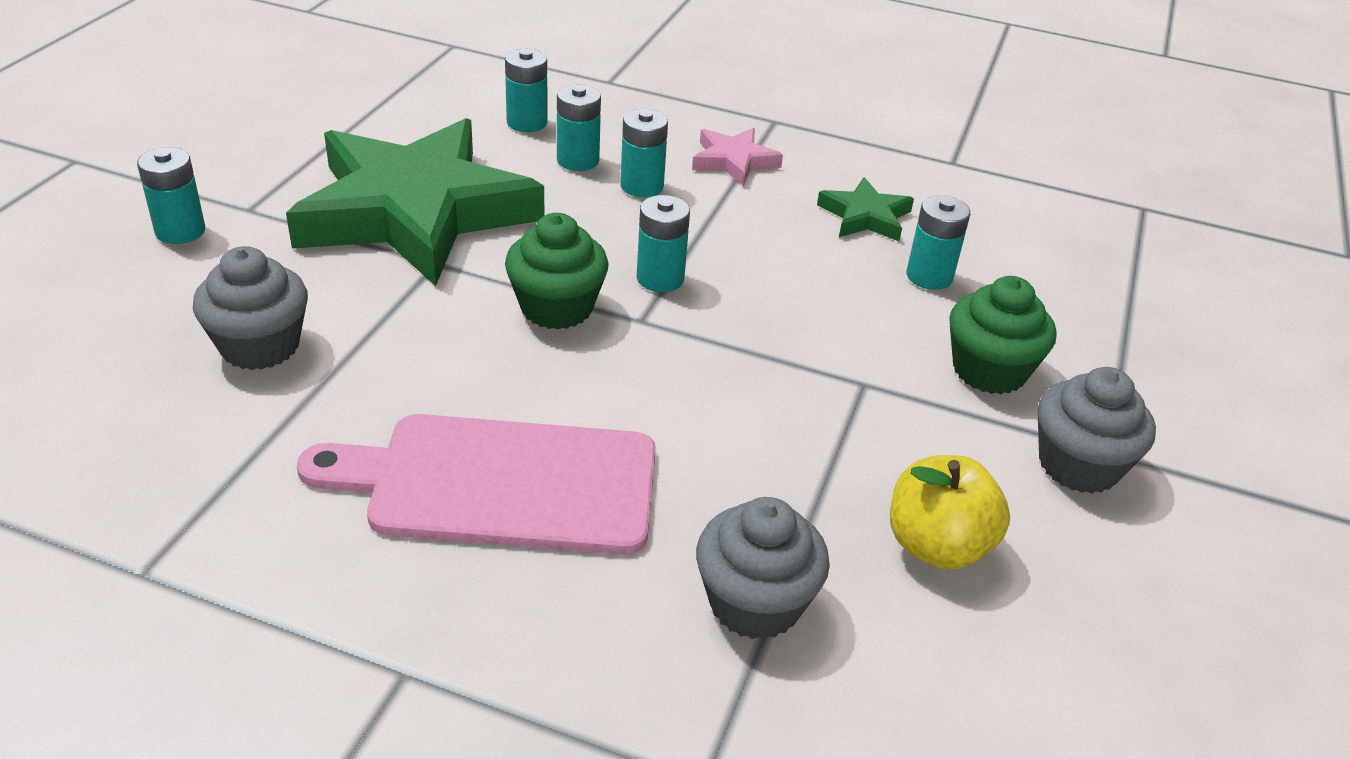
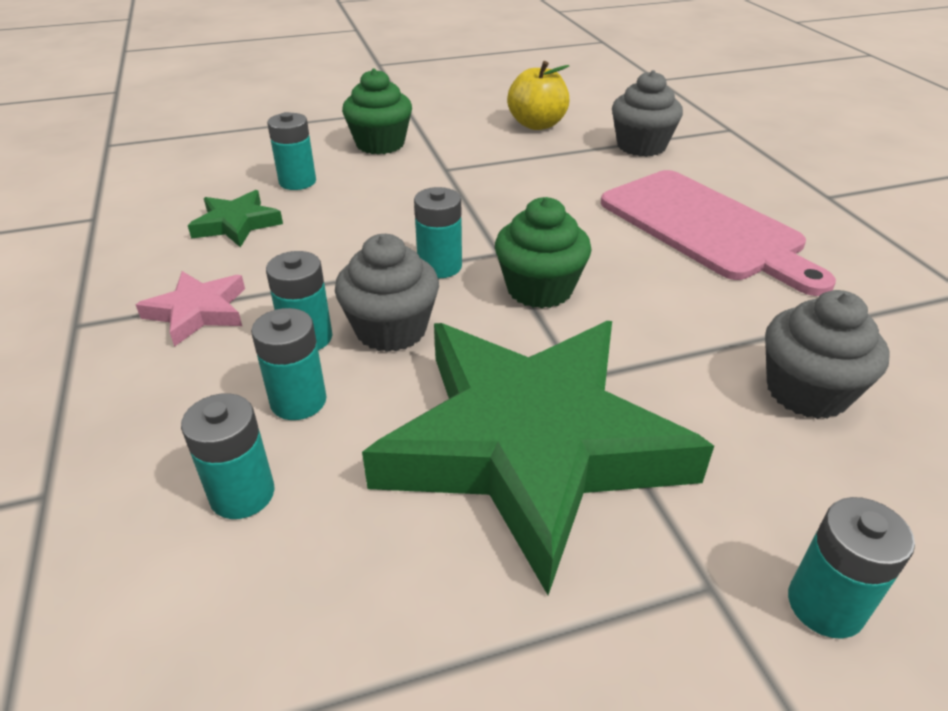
camera: 125 degrees left, 0 degrees up
grey cupcake [1038,367,1156,494] -> grey cupcake moved to [335,234,439,352]

